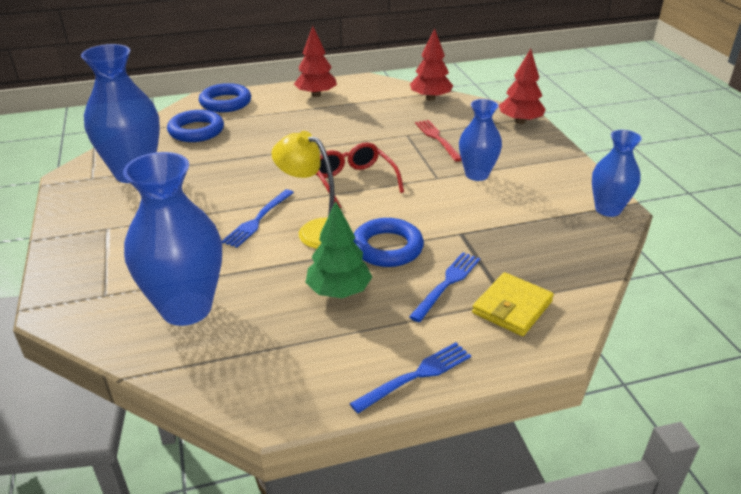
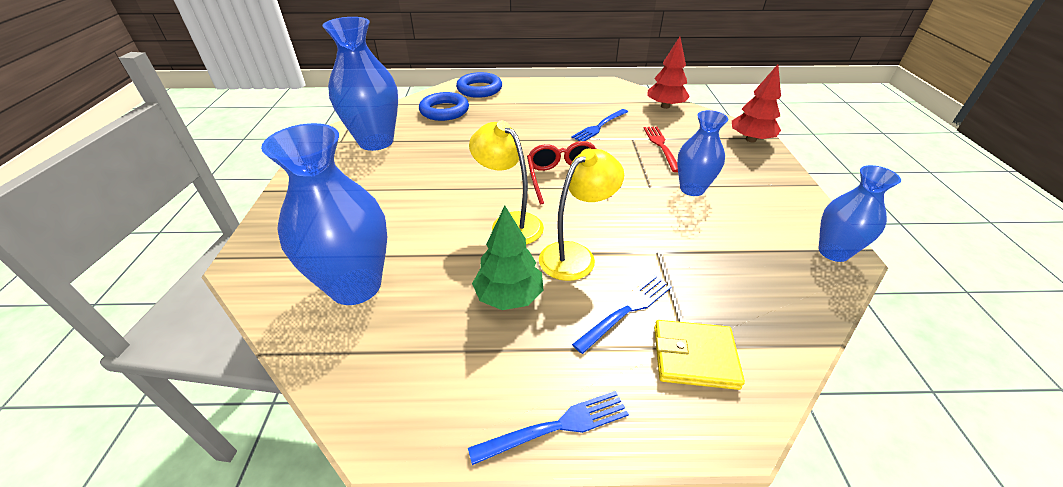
camera: 15 degrees right, 5 degrees up
blue fork [222,189,294,248] -> blue fork moved to [571,109,628,141]
red tree [294,26,337,97] -> none
blue ring [353,218,424,267] -> yellow lamp [539,148,624,281]
yellow wallet [472,272,554,336] -> yellow wallet turned 45 degrees clockwise [654,320,745,390]

